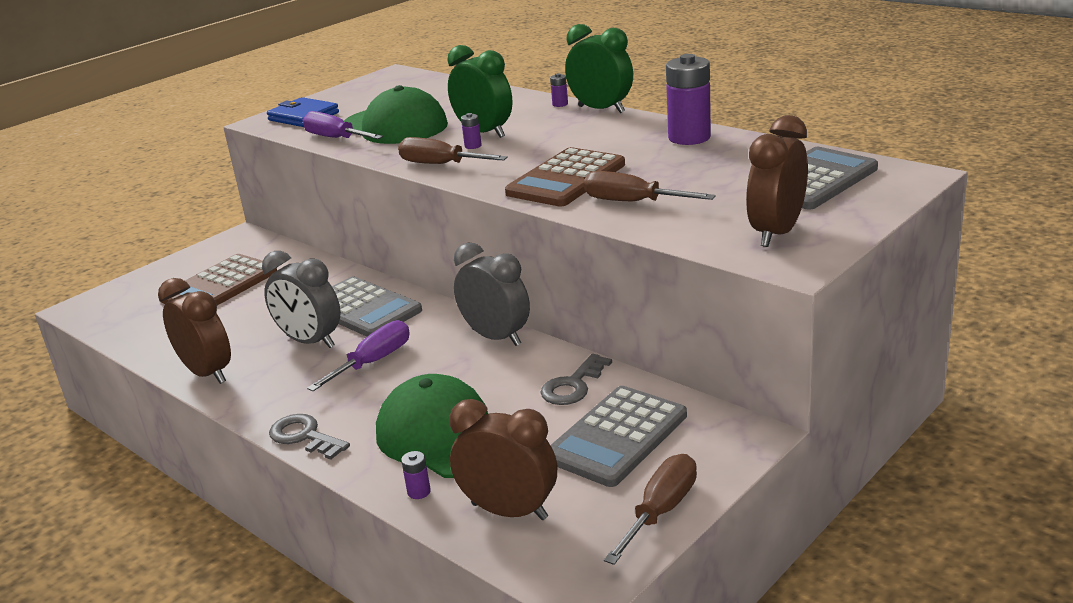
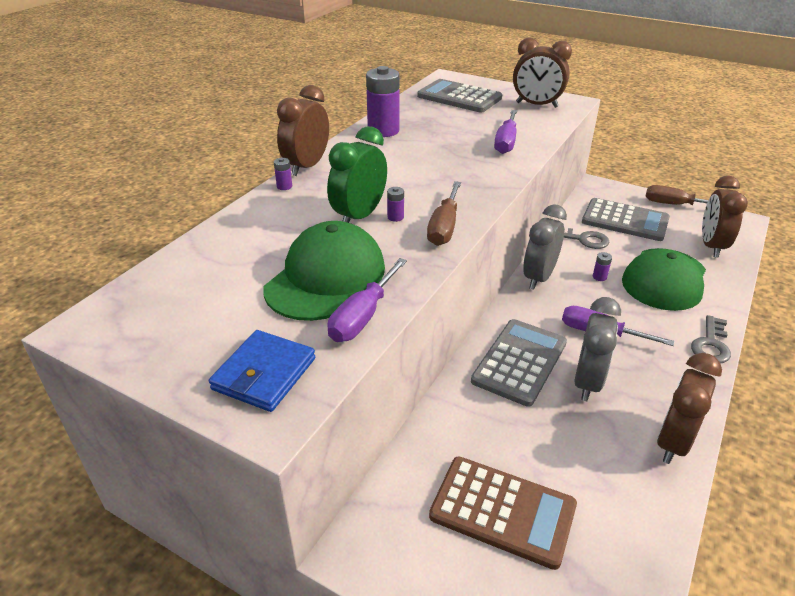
camera: 105 degrees left, 10 degrees up
purple battery [401,451,431,499] -> purple battery moved to [593,252,612,281]
brown calculator [505,147,625,207] -> none
green clock [565,24,633,113] -> brown clock [277,85,329,176]
brown screwdriver [584,171,716,201] -> purple screwdriver [494,110,517,154]

